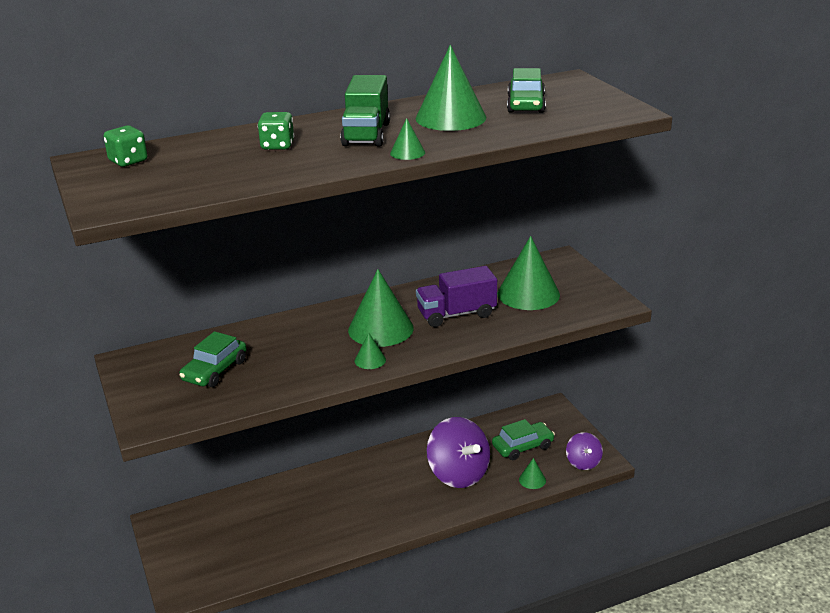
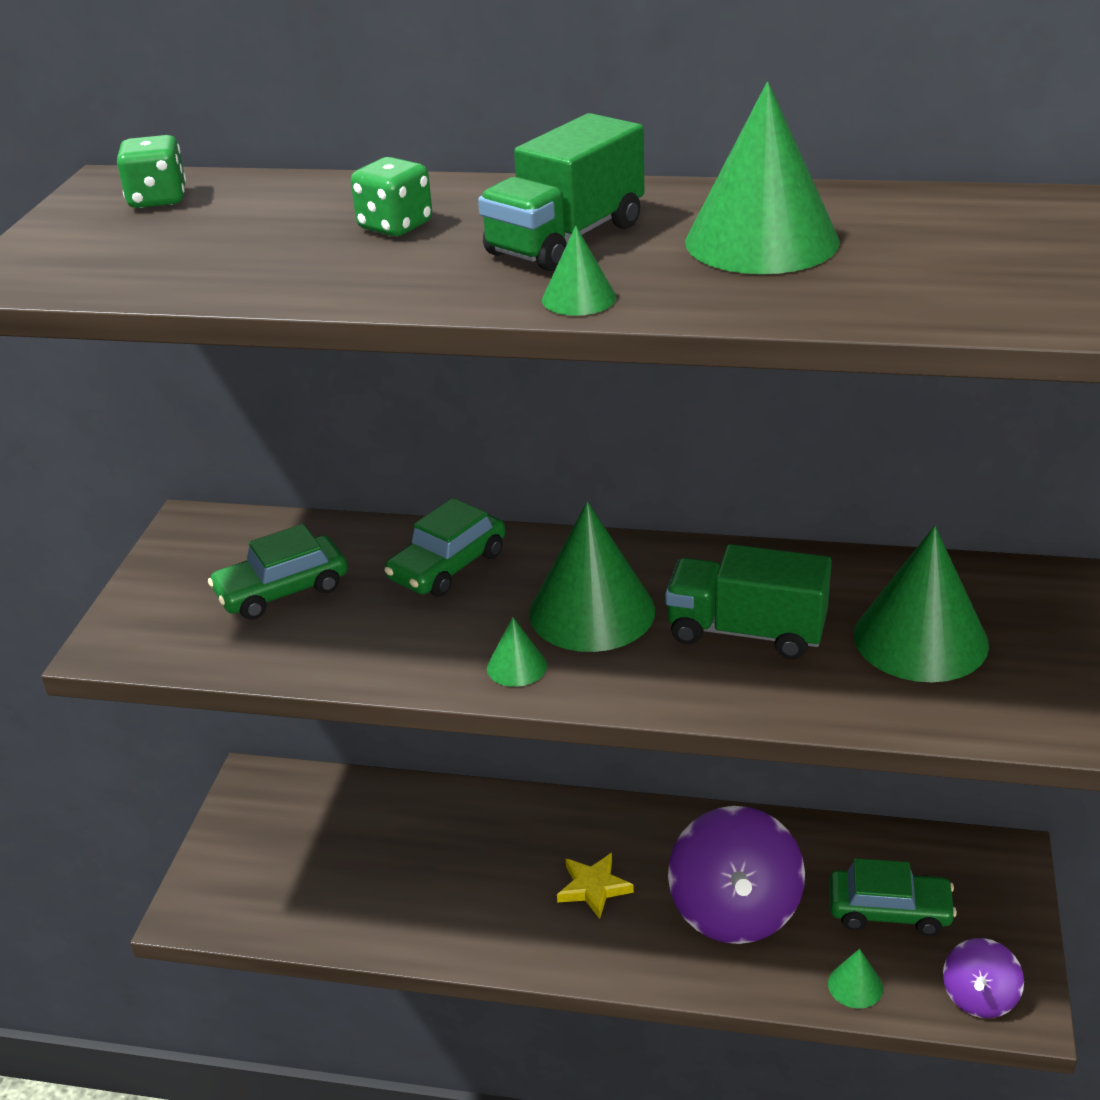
camera: 35 degrees right, 5 degrees up
purple truck [416,266,497,327] -> green truck [665,544,832,659]
green car [507,68,546,113] -> green car moved to [384,498,505,597]
none -> yellow star [557,853,634,919]

